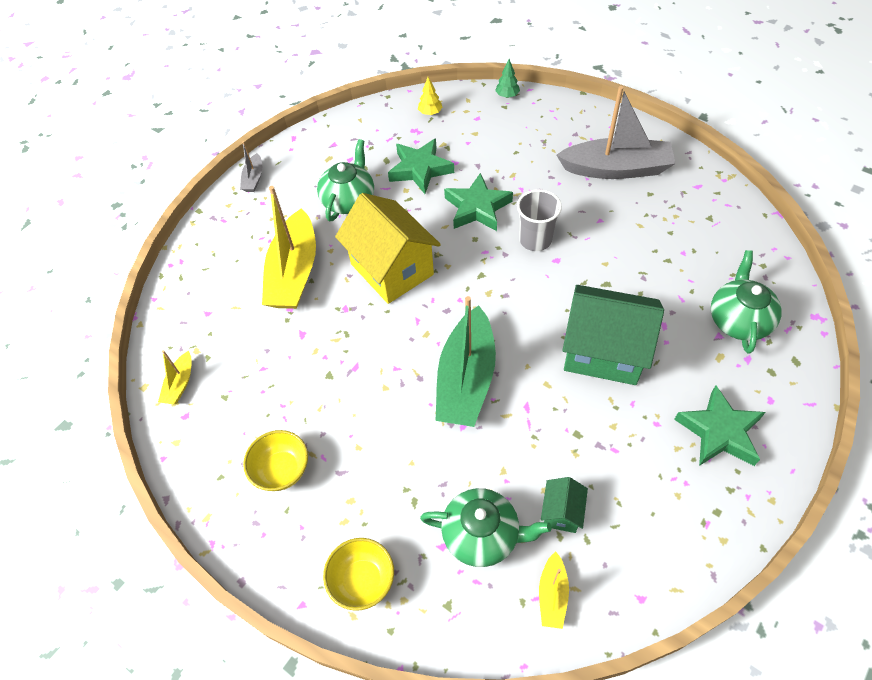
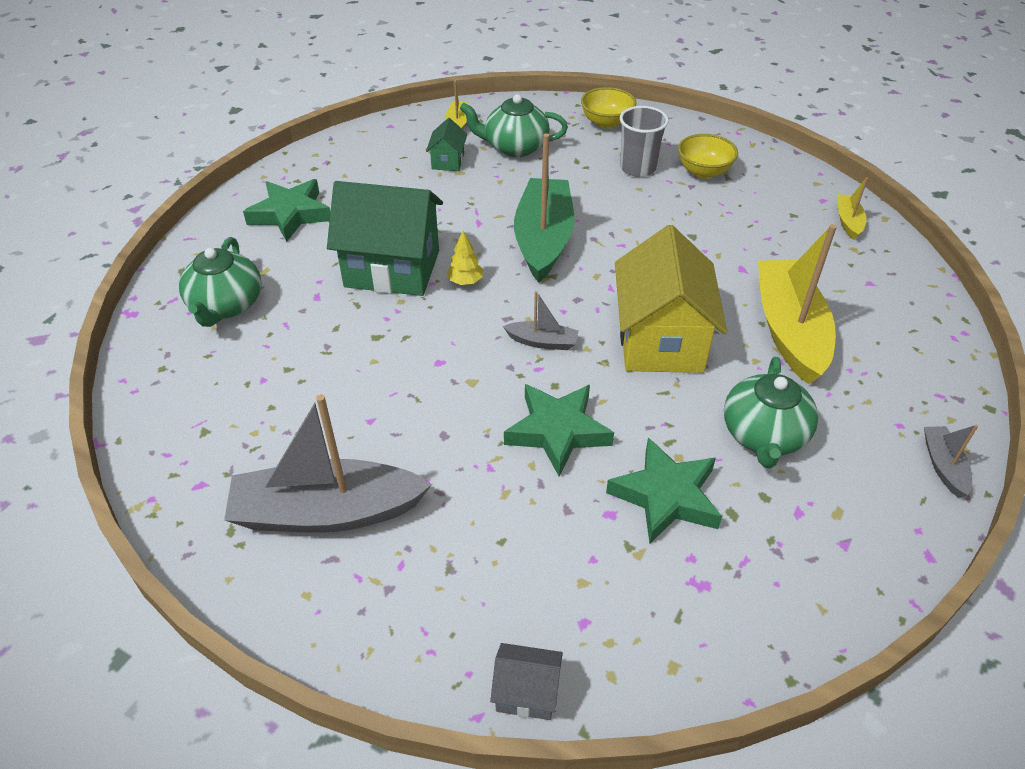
camera: 170 degrees right, 10 degrees down
yellow house [335,193,441,304] -> yellow house turned 45 degrees clockwise [615,225,727,373]
yellow tree [418,77,442,115] -> yellow tree moved to [447,231,483,285]
green tree [495,59,520,98] -> grey house [490,643,563,720]
grey cup [517,189,562,251] -> grey cup moved to [620,106,669,177]
none -> grey boat [503,291,579,350]

